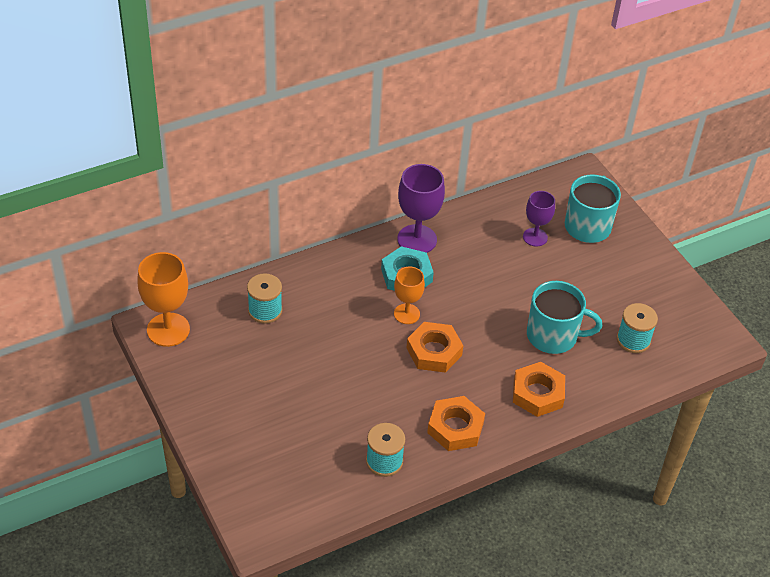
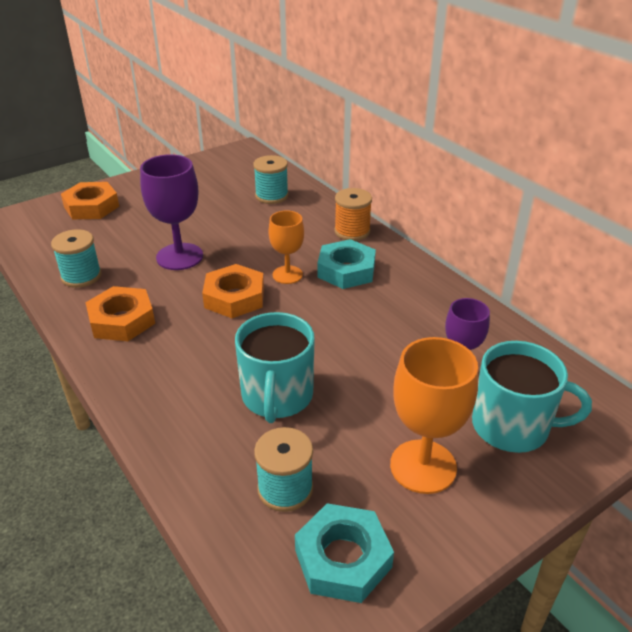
camera: 85 degrees right, 10 degrees down
orange goblet [137,252,190,347] -> orange goblet moved to [390,337,478,494]
purple goblet [397,164,445,253] -> purple goblet moved to [140,154,203,270]
orange nut [513,362,565,417] -> orange nut moved to [61,182,119,219]
none -> turquoise nut [295,503,394,603]
none -> orange spool [334,188,372,241]

